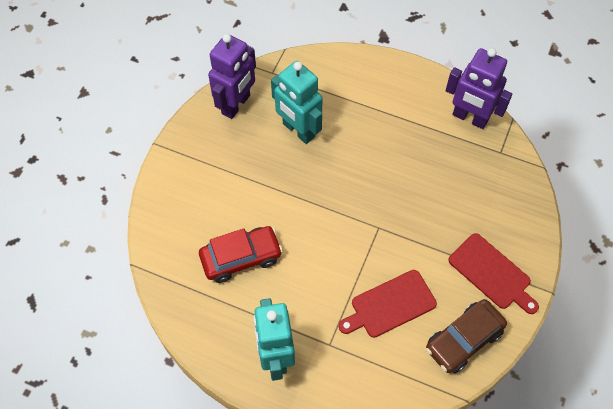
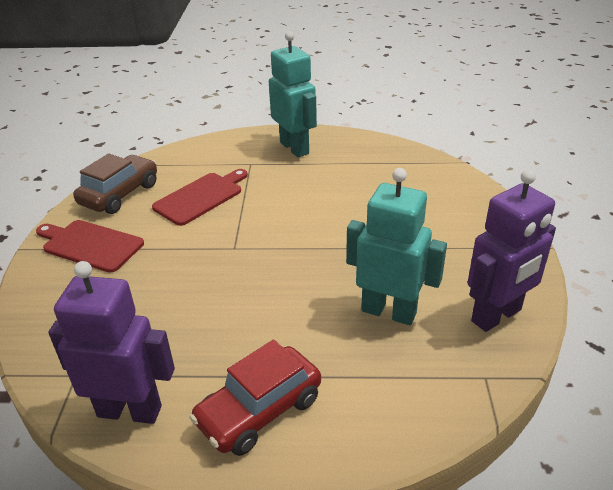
camera: 160 degrees right, 25 degrees down
red car [199,226,283,283] -> red car moved to [189,340,321,456]
purple robot [208,34,256,119] -> purple robot turned 135 degrees counterclockwise [468,169,556,332]

